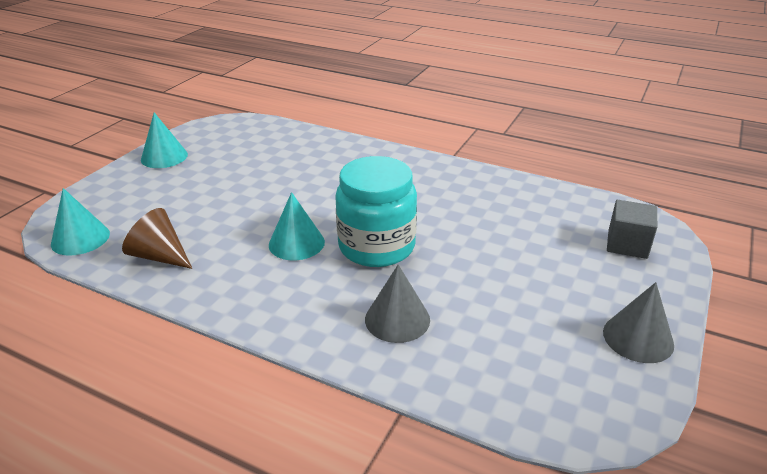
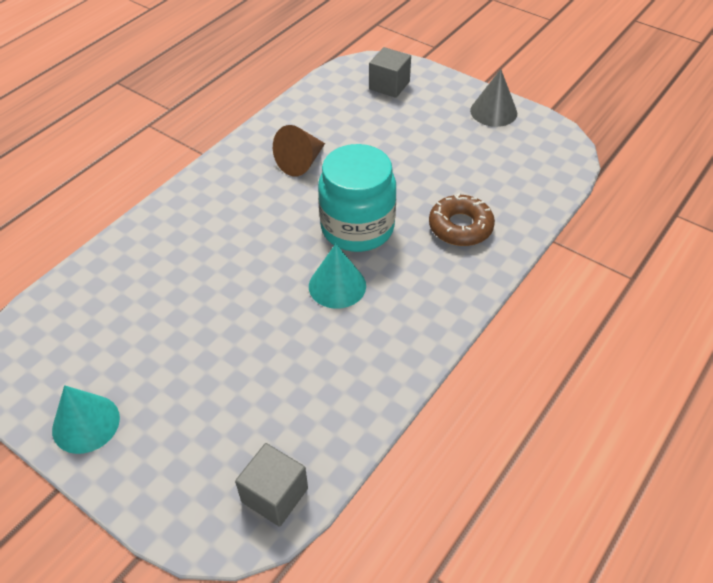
camera: 80 degrees left, 15 degrees up
turquoise cone [51,188,110,256] -> grey cube [235,443,308,527]
brown cone [122,208,193,269] -> brown cone moved to [273,125,325,177]
grey cone [365,265,430,343] -> brown donut [429,193,495,246]

